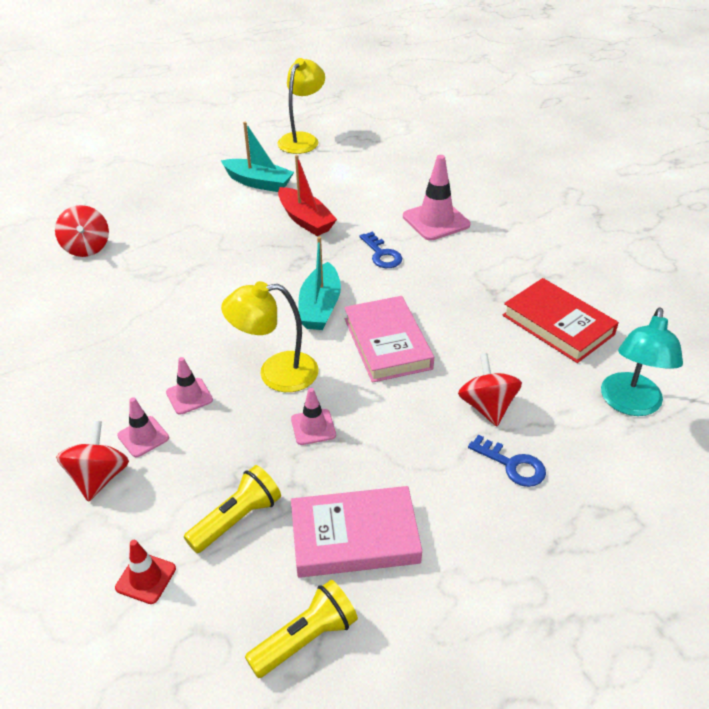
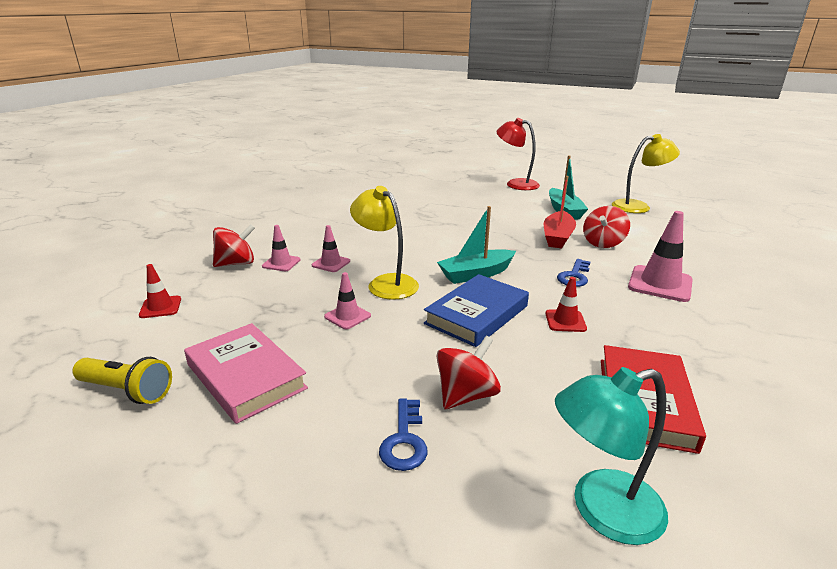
camera: 55 degrees right, 15 degrees down
red spinning top [55,205,109,257] -> red spinning top moved to [583,206,630,248]
yellow flashlight [184,465,281,553] -> none
pink book [344,296,434,383] -> blue book [424,274,529,347]
none -> red lamp [496,118,540,190]
none -> red traffic cone [545,277,587,332]

